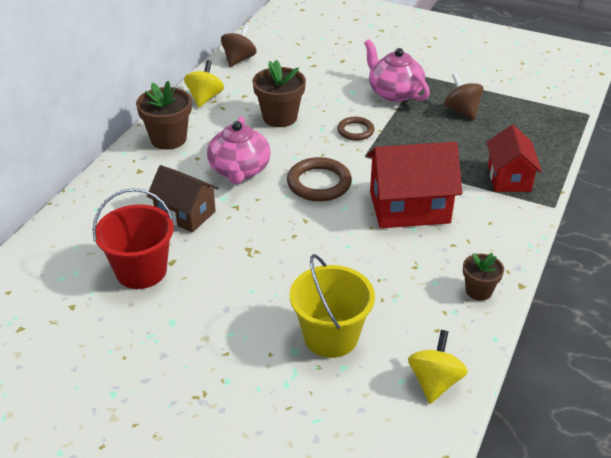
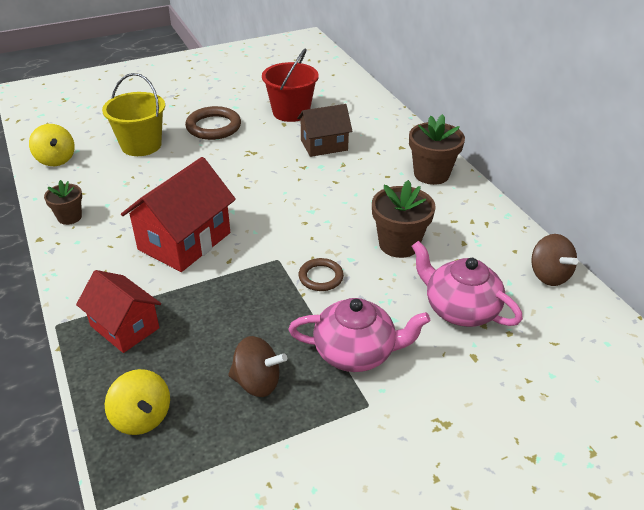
camera: 130 degrees right, 0 degrees up
yellow spinning top [184,60,224,107] -> yellow spinning top moved to [105,369,170,435]
pink teapot [207,116,271,184] -> pink teapot moved to [411,241,523,327]
brown ring [287,157,352,202] -> brown ring moved to [185,106,241,140]

